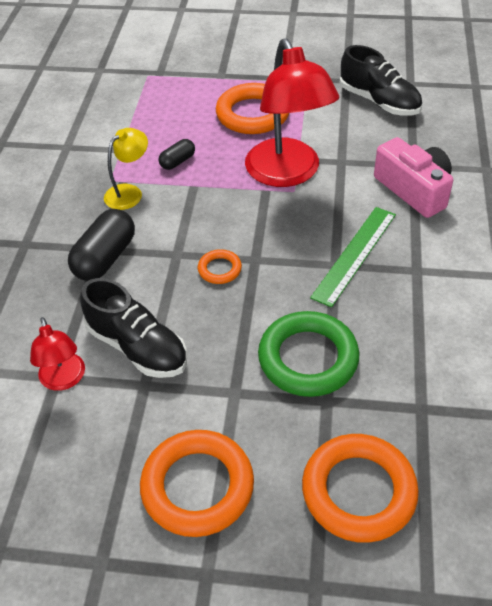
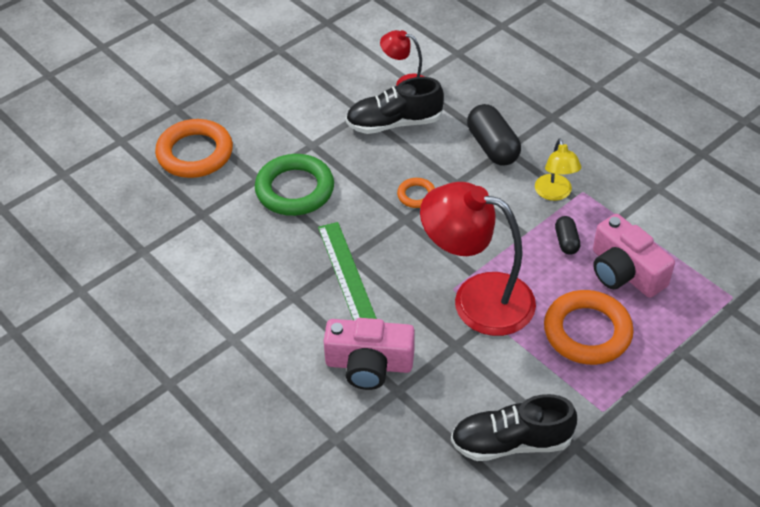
camera: 130 degrees right, 0 degrees up
orange ring [140,430,254,537] -> none
none -> pink camera [593,214,675,298]

